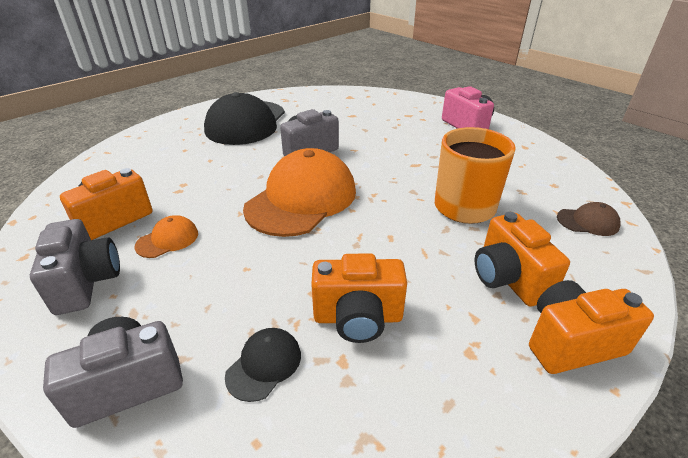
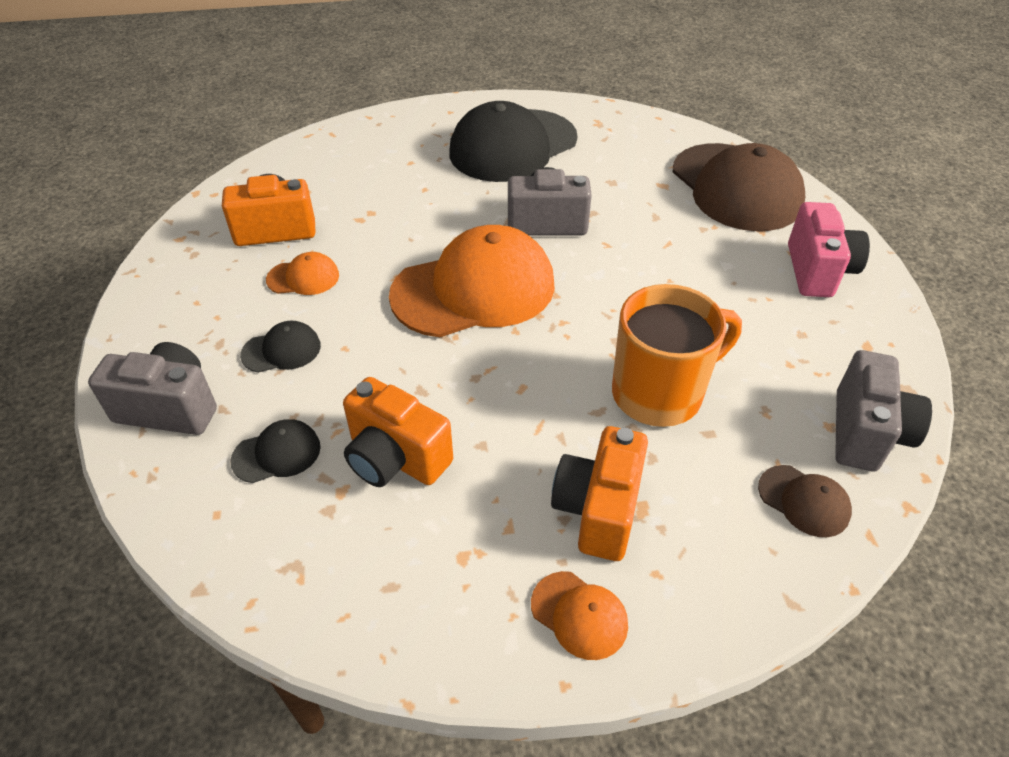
camera: 35 degrees right, 10 degrees up
grey camera [30,219,120,315] -> grey camera moved to [835,350,932,471]
orange camera [529,280,654,374] -> orange cap [531,571,628,660]
none -> black cap [240,321,321,373]
none -> brown cap [673,143,805,231]

